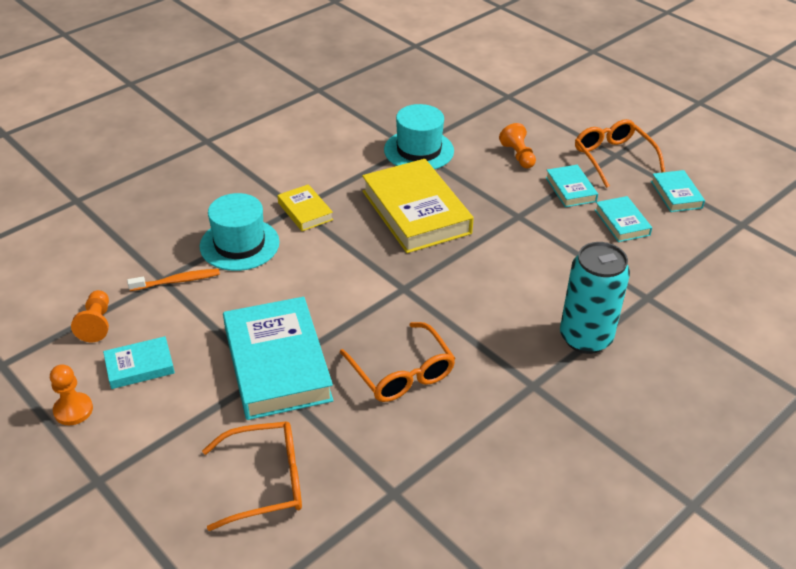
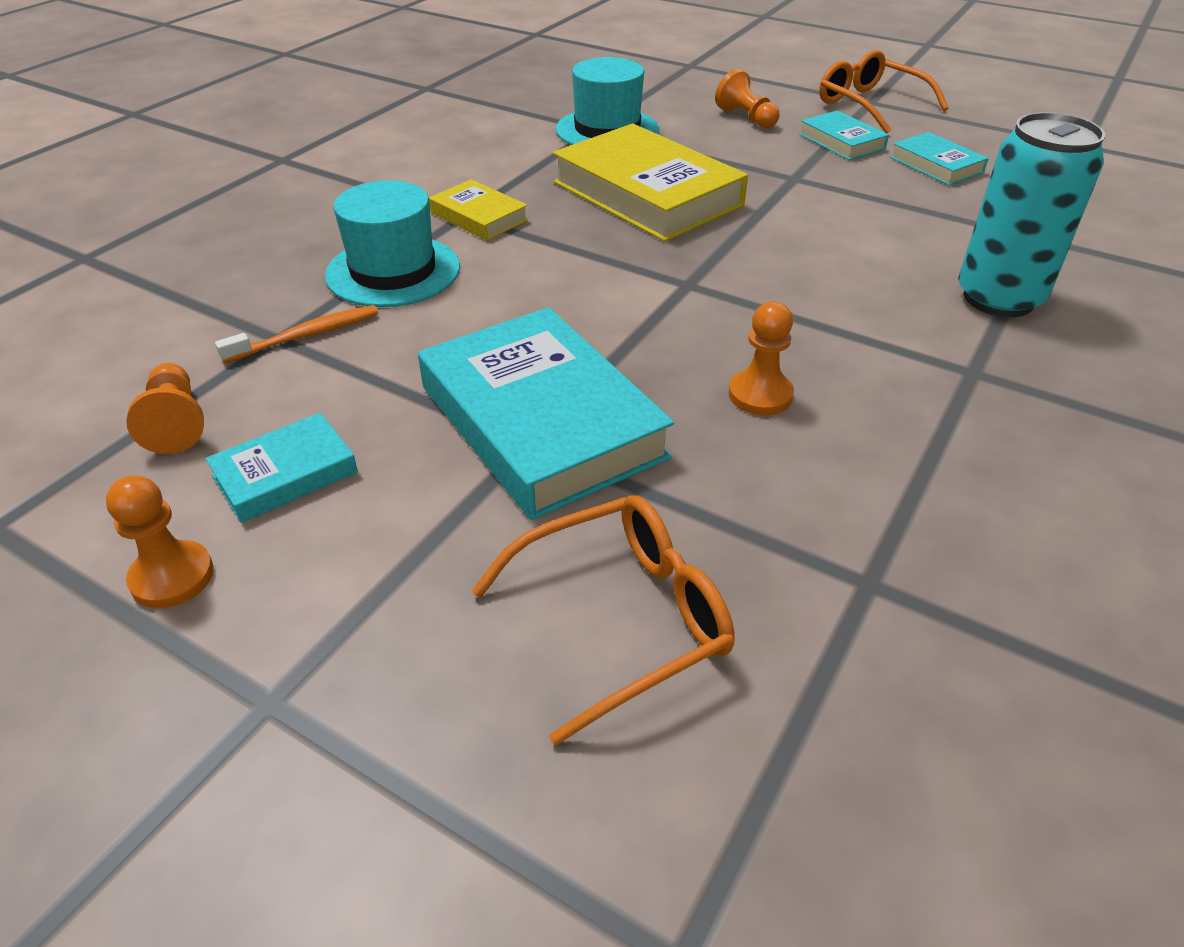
camera: 15 degrees left, 0 degrees up
orange glasses [340,322,455,402] -> orange pawn [728,302,794,415]
turquoise book [651,170,705,212] -> none

